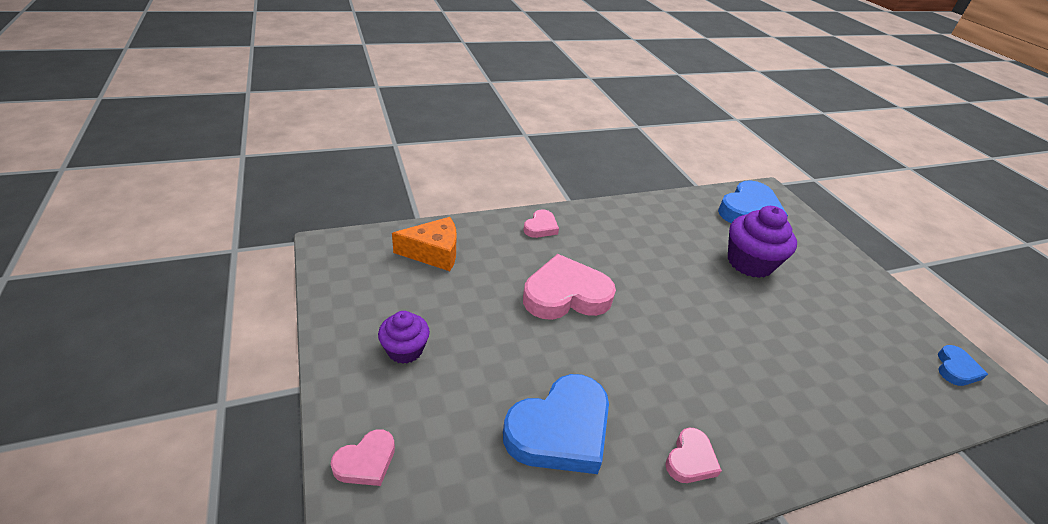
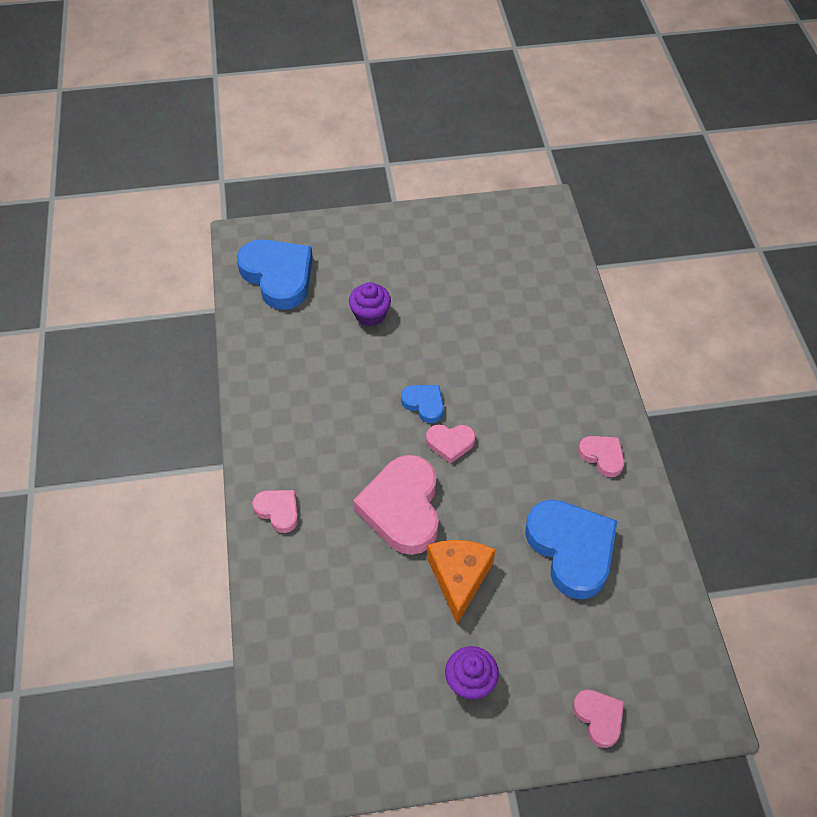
camera: 75 degrees left, 15 degrees up
orange cheese [392,217,456,271] -> orange cheese moved to [427,540,496,624]
purple cupcake [728,206,797,278] -> purple cupcake [349,282,391,326], size x0.60
blue heart [938,345,988,386] -> blue heart moved to [401,385,444,423]
none -> pink heart [426,424,475,464]

